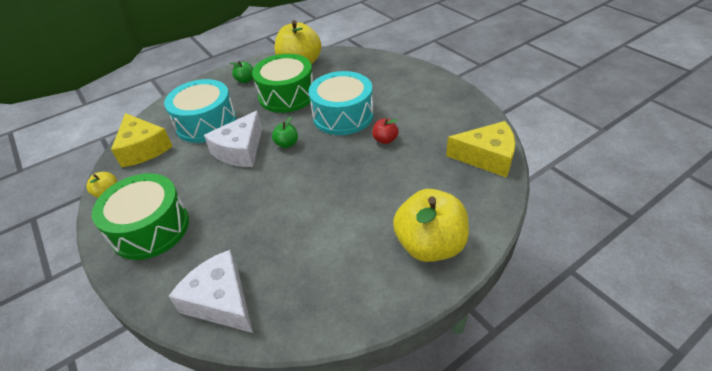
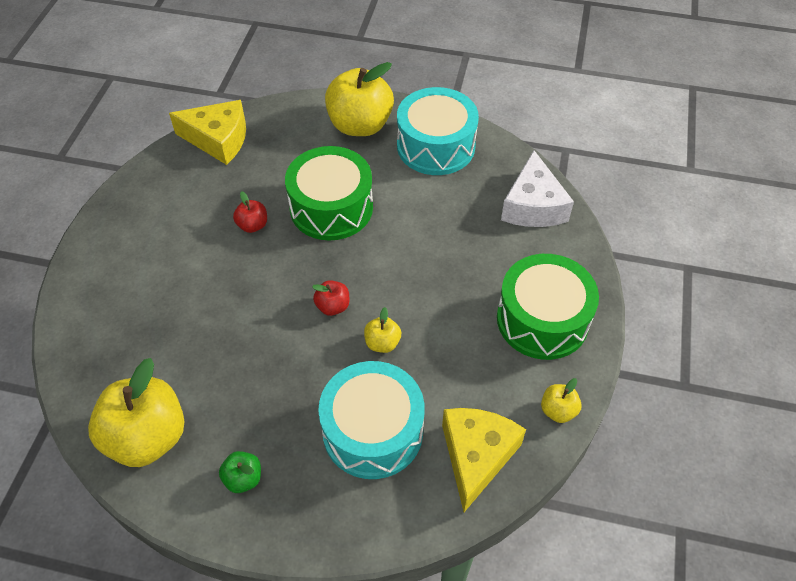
camera: 135 degrees left, 10 degrees up
white cheese [204,111,262,167] -> yellow apple [364,307,401,353]
green drum [252,54,313,113] -> green drum moved to [285,146,373,241]
green apple [272,116,298,148] -> red apple [312,280,349,316]
turquoise drum [309,71,373,135] -> turquoise drum moved to [397,87,479,175]
yellow cheese [446,121,515,178] -> yellow cheese turned 135 degrees clockwise [169,100,246,165]

